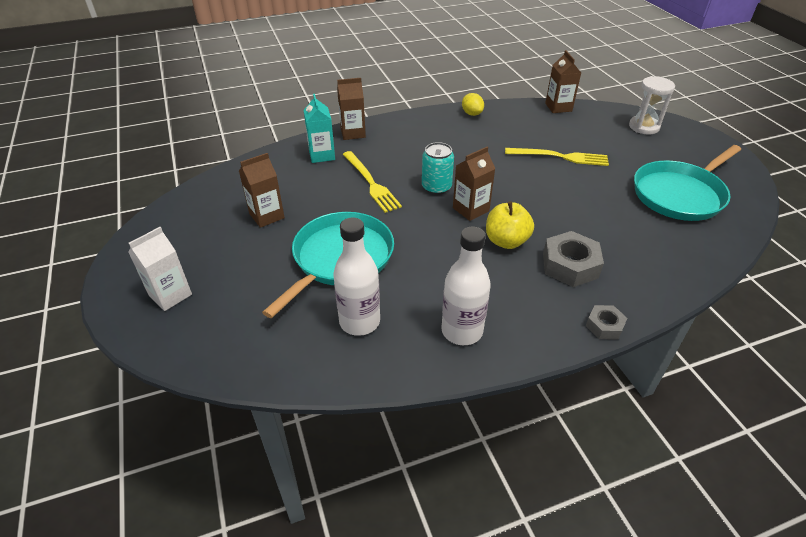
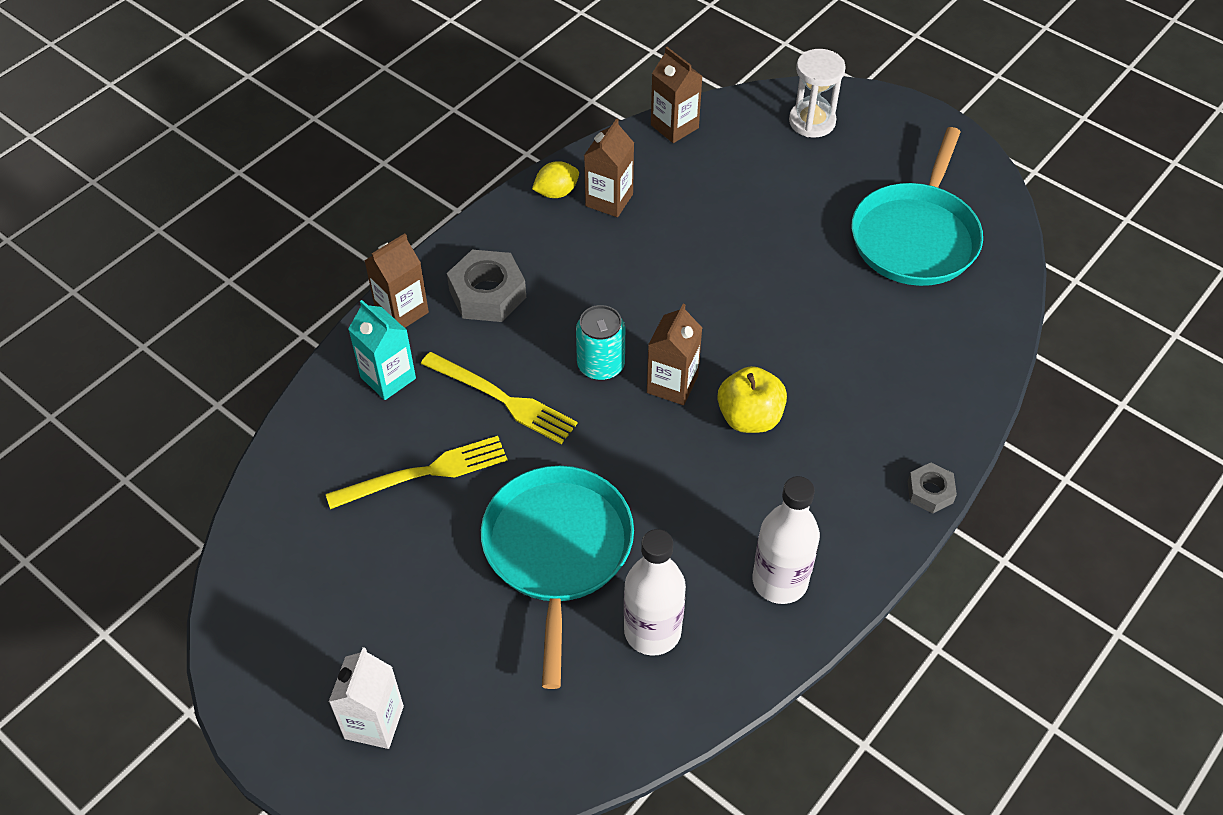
camera: 30 degrees left, 10 degrees up
brown carton [239,153,285,228] -> brown carton moved to [584,118,634,217]
yellow lemon [462,93,484,116] -> yellow lemon turned 60 degrees counterclockwise [532,161,579,198]
yellow fork [505,148,609,166] -> yellow fork moved to [326,436,508,509]
grey nut [543,231,604,287] -> grey nut moved to [447,250,526,322]

